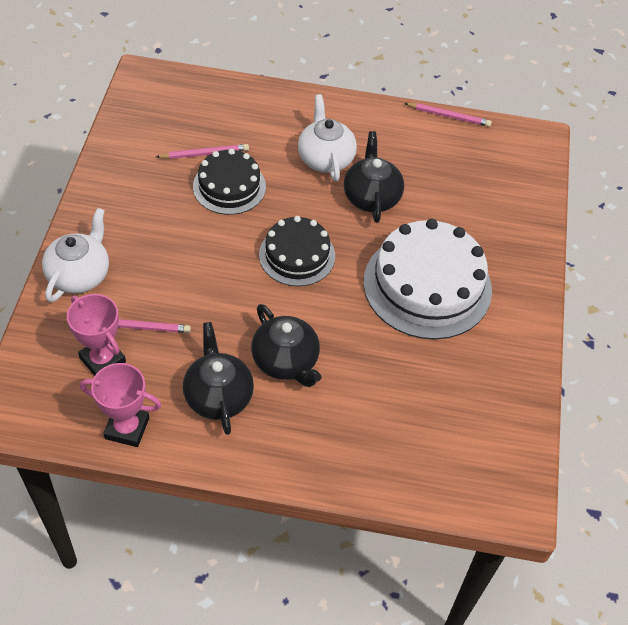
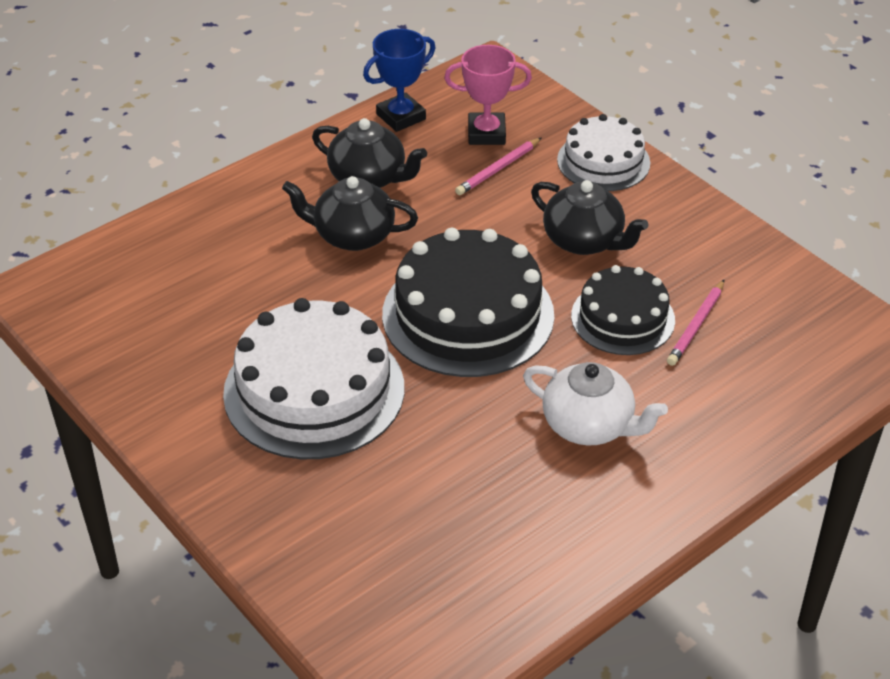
camera: 135 degrees right, 10 degrees down
white teapot [42,208,109,302] -> white cake [557,114,650,191]
pink trophy [80,363,161,447] -> blue trophy [363,29,436,132]
black cake [259,216,335,286] -> black cake [382,228,554,377], size x1.66
black teapot [344,131,404,223] -> black teapot moved to [531,180,649,255]
pink pencil [404,103,492,127] -> none

